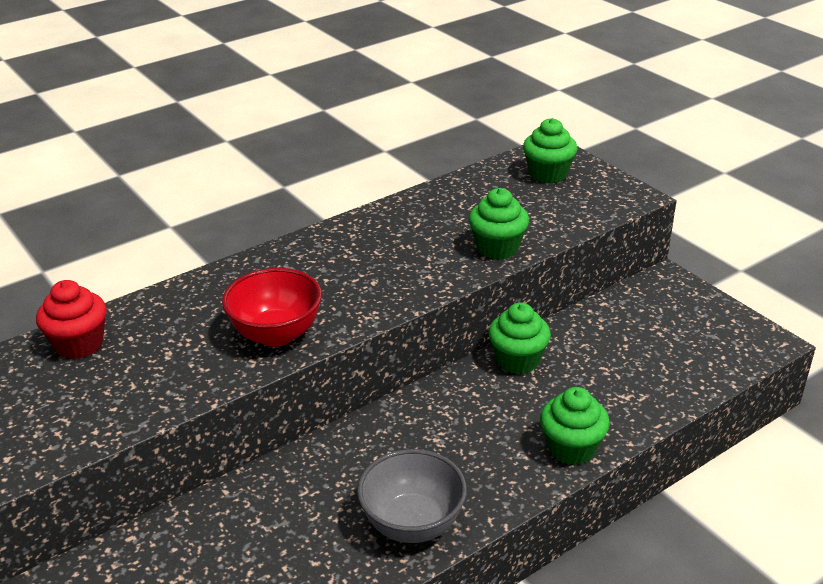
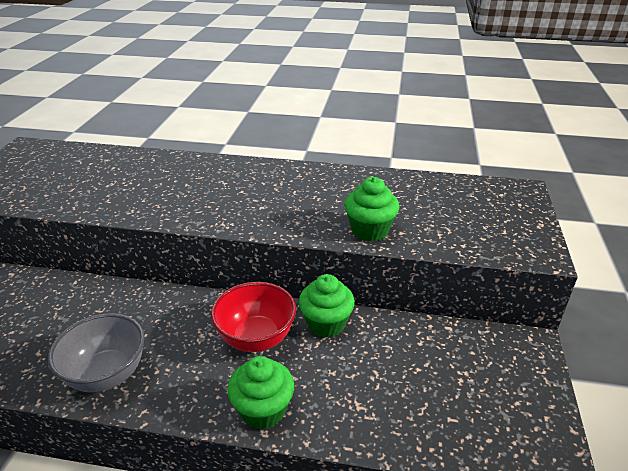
camera: 45 degrees right, 0 degrees up
red cupcake [36,280,107,359] -> none
red bowl [222,268,322,347] -> red bowl moved to [211,282,296,352]
green cupcake [523,118,578,184] -> none

